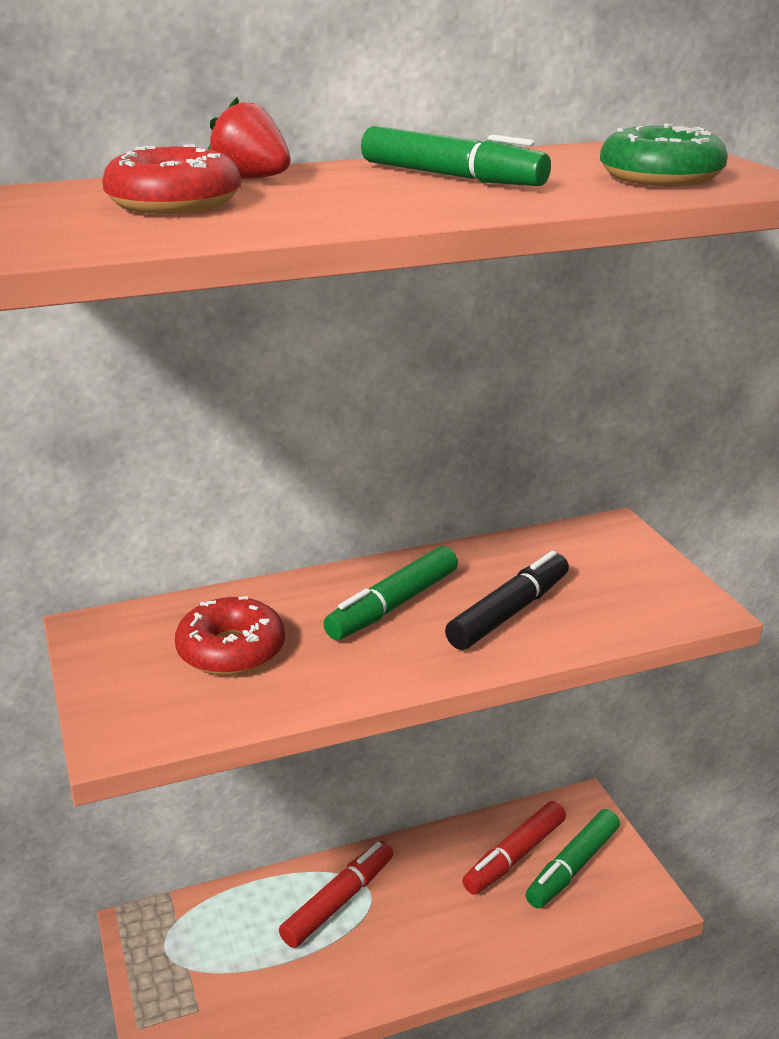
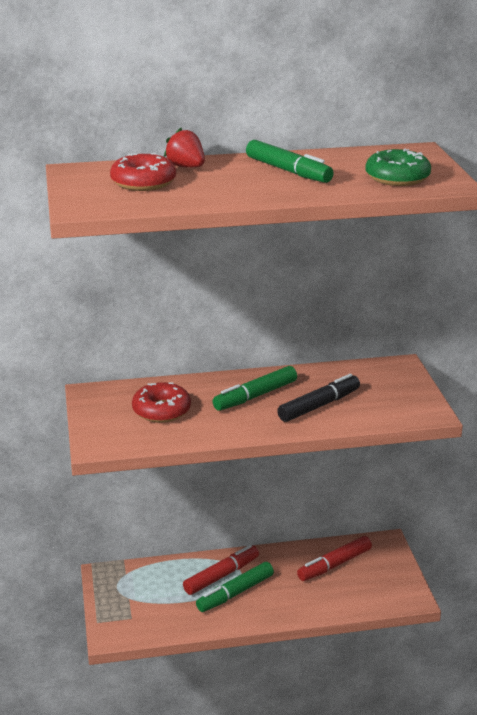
camera: 10 degrees right, 0 degrees up
green marker [525,809,620,908] -> green marker moved to [196,562,274,612]

